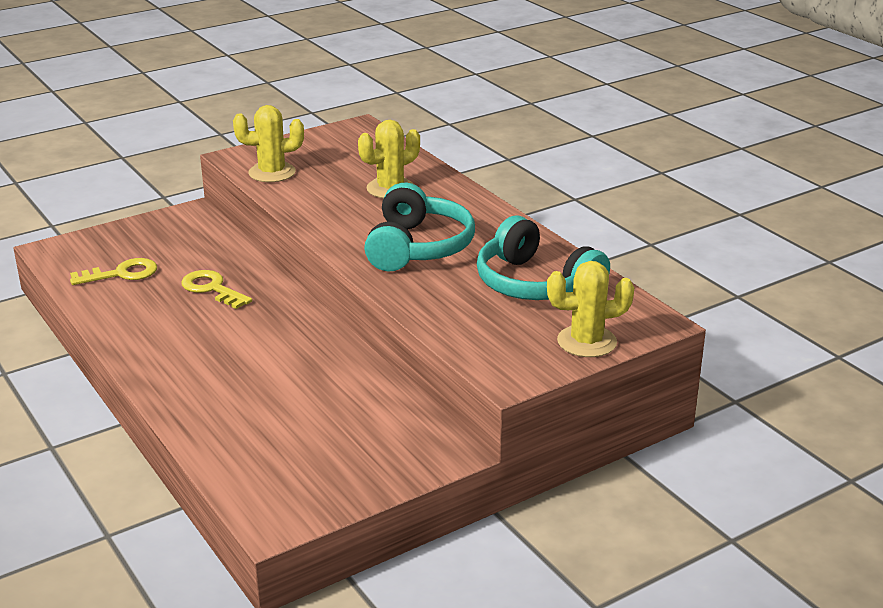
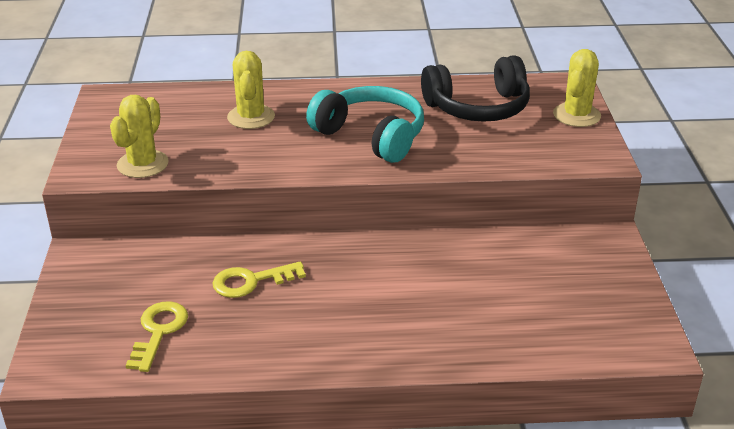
camera: 60 degrees left, 5 degrees up
turquoise headphones [477,215,610,300] -> black headphones [421,55,530,122]

